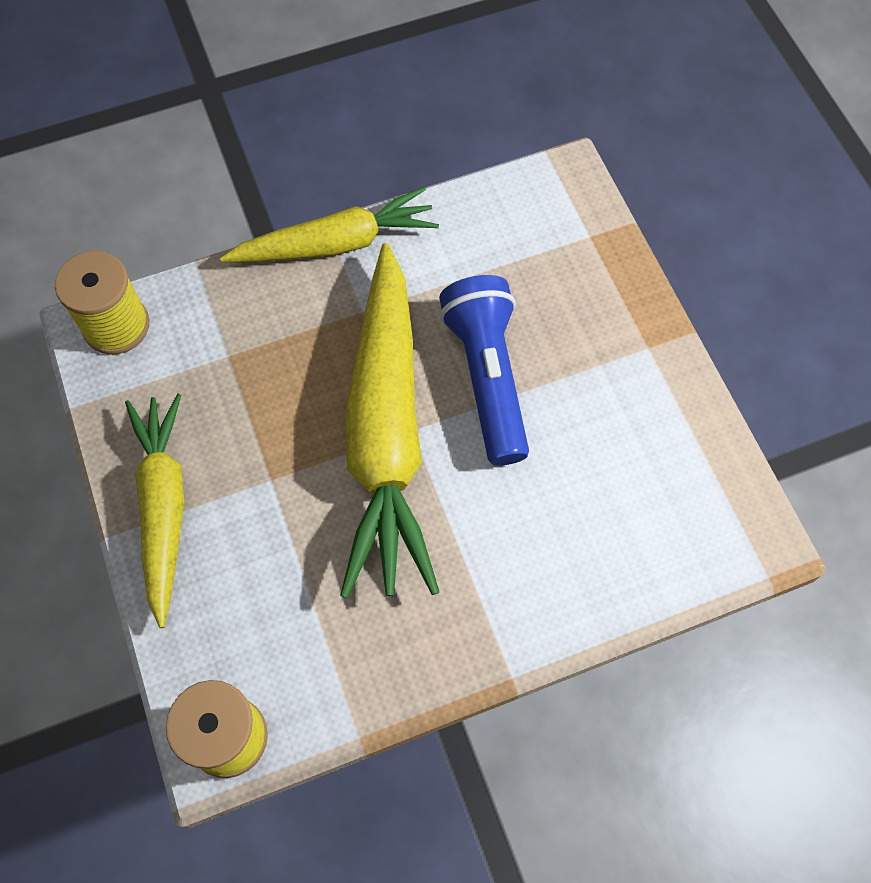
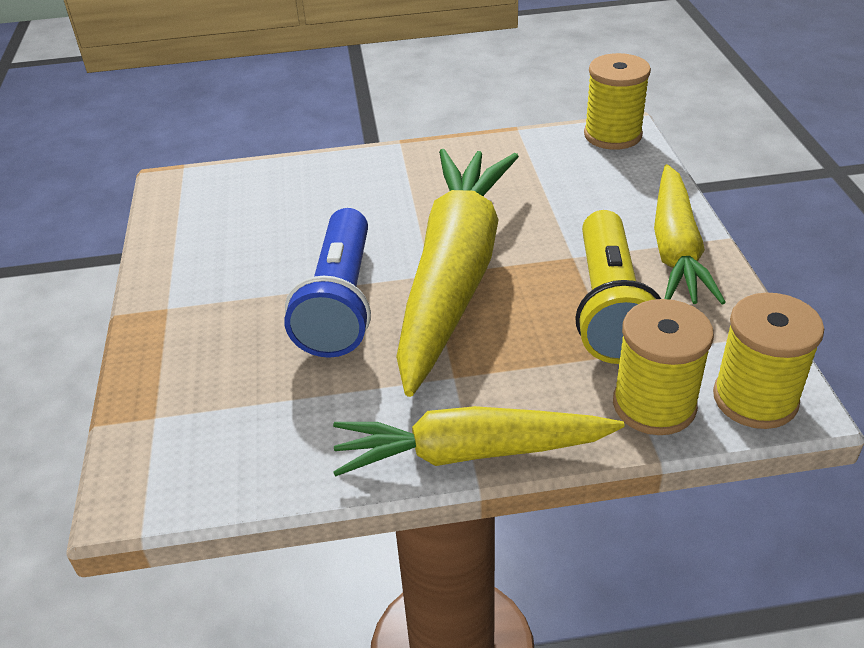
camera: 165 degrees left, 25 degrees down
none -> yellow flashlight [575,210,661,364]
none -> yellow spool [613,299,714,435]

